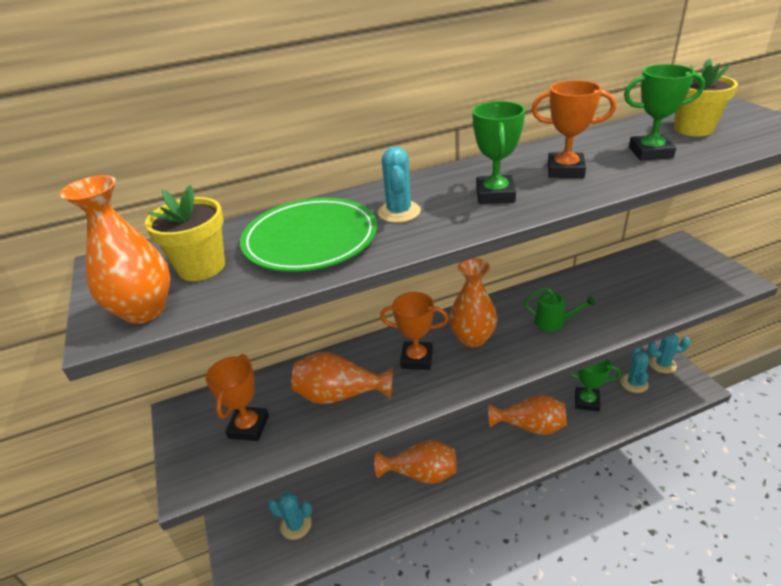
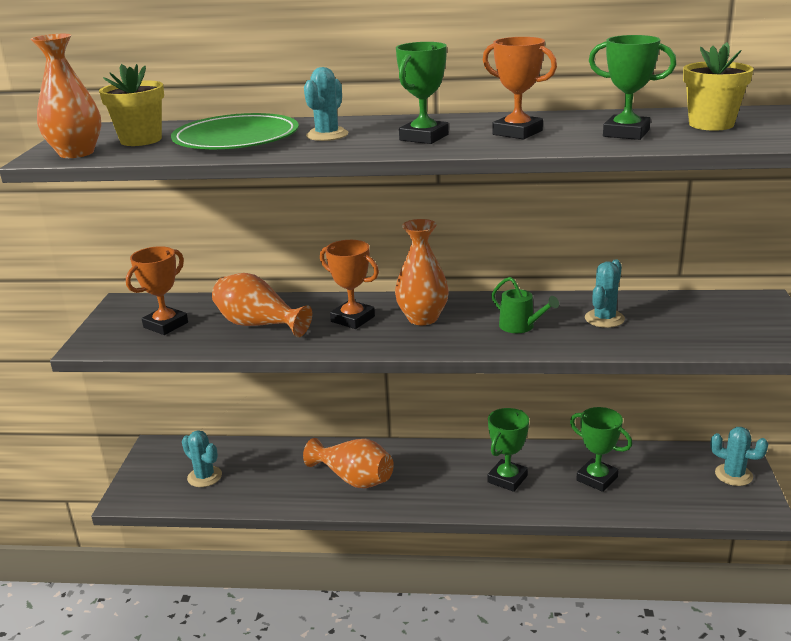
camera: 25 degrees right, 10 degrees down
orange vase [488,395,567,435] -> green trophy [488,408,529,492]
turquoise cactus [620,347,649,393] -> turquoise cactus moved to [585,259,625,328]

